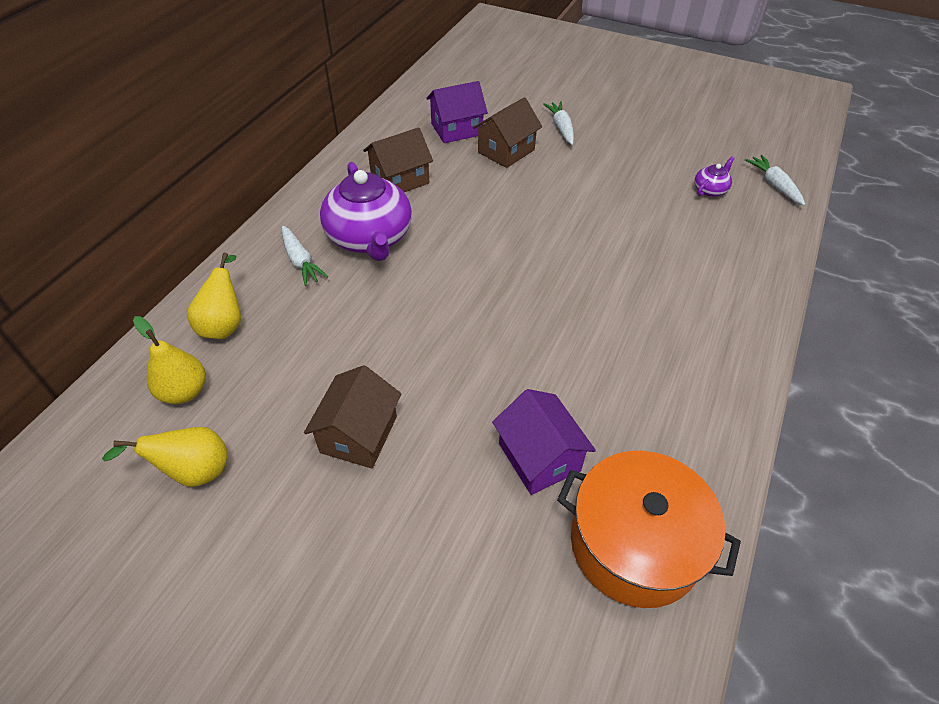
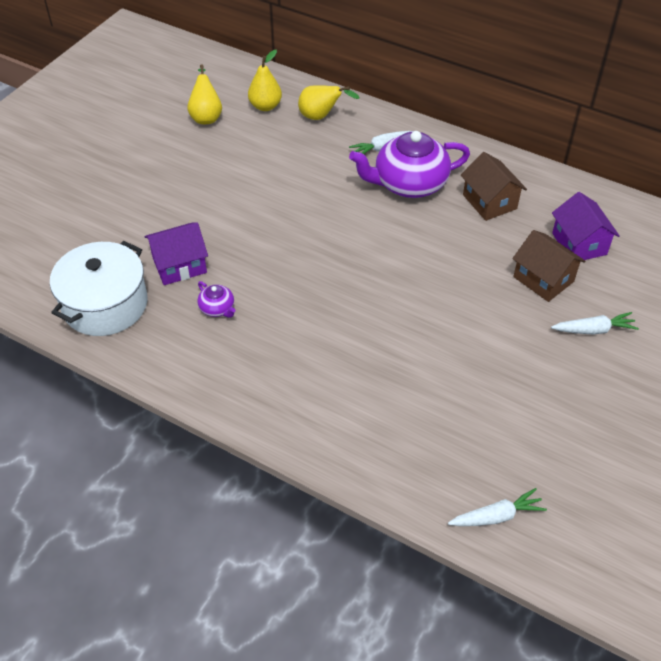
camera: 95 degrees right, 0 degrees up
brown house [304,365,402,469] -> none
orange pot [557,451,741,608] -> white pot [50,241,148,336]
purple teapot [695,156,735,197] -> purple teapot moved to [197,281,236,318]

